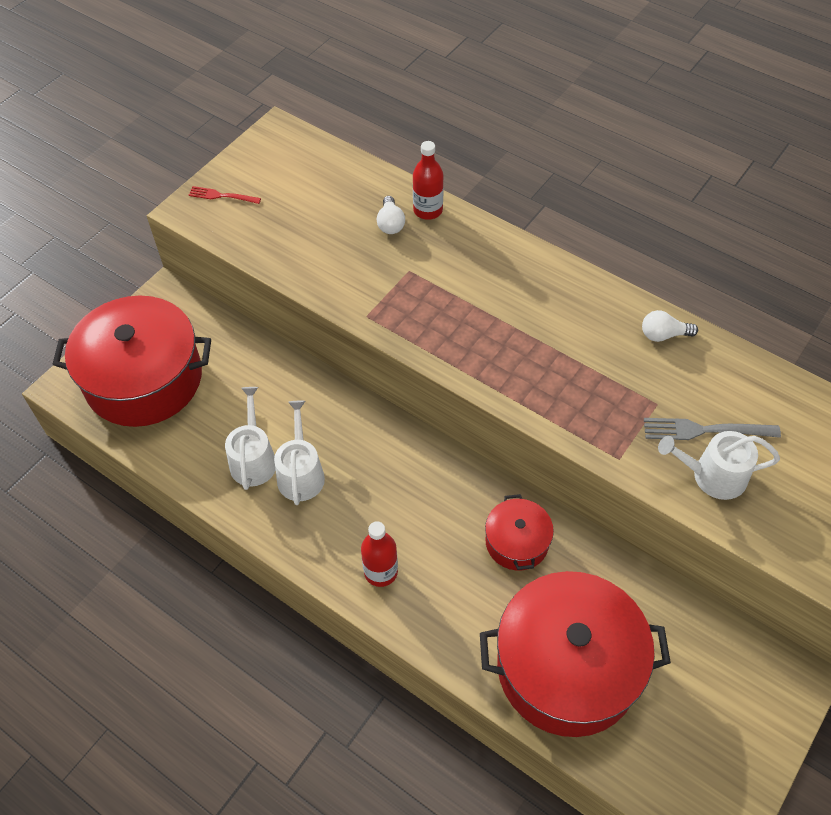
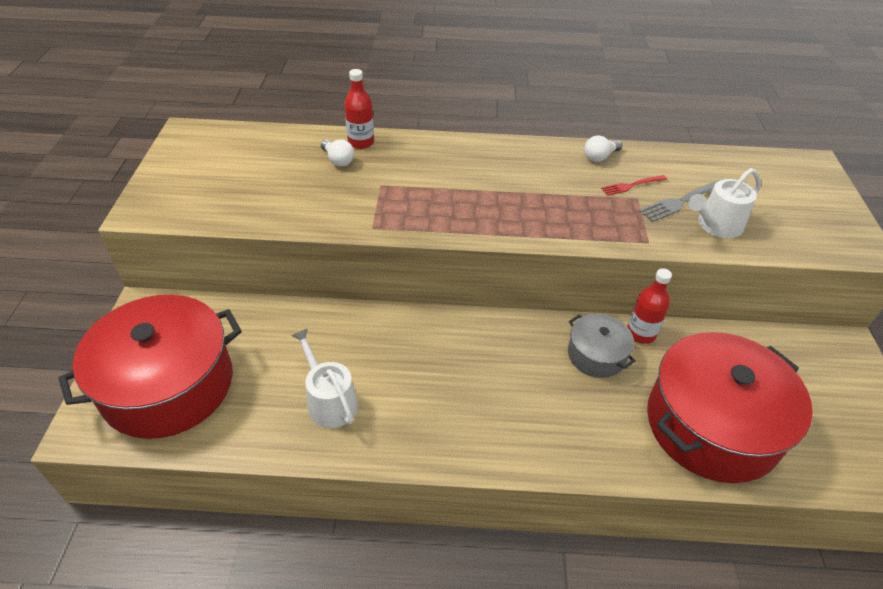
camera: 35 degrees left, 10 degrees down
red fork [189,186,261,204] -> red fork moved to [601,175,667,196]
white watering can [274,401,325,505] -> none
red bottle [361,521,398,587] -> red bottle moved to [627,268,672,344]
red pot [485,494,554,570] -> grey pot [568,314,636,378]

